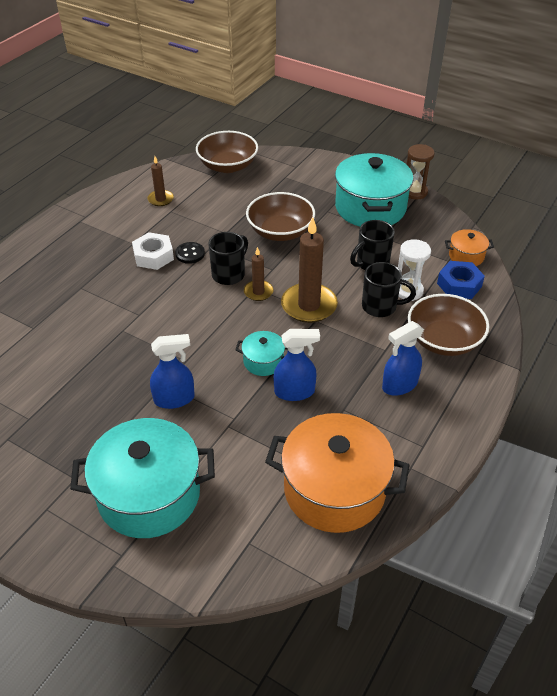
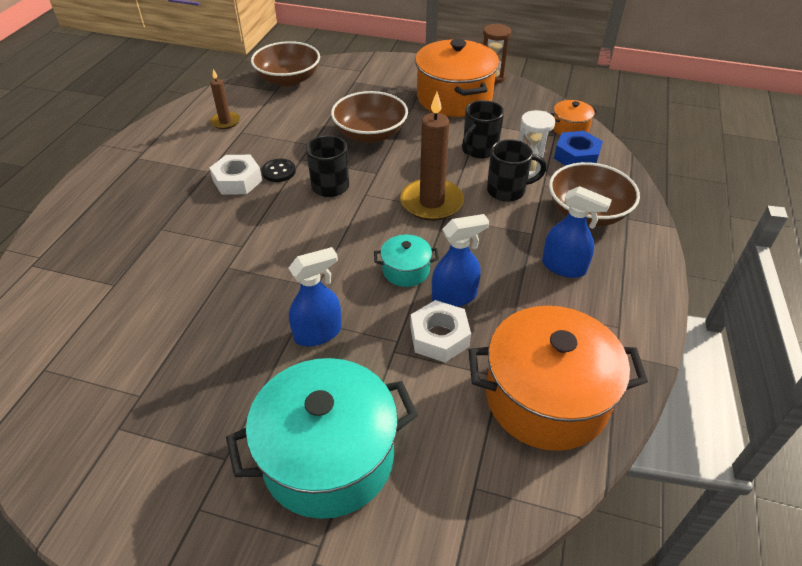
camera: 15 degrees left, 0 degrees up
brown candle [244,247,273,301] -> none
turquoise pot [335,153,413,227] -> orange pot [415,39,499,117]
blue spray bottle [382,321,424,396] -> blue spray bottle turned 105 degrees counterclockwise [542,186,612,278]
none -> white nut [410,300,471,362]

